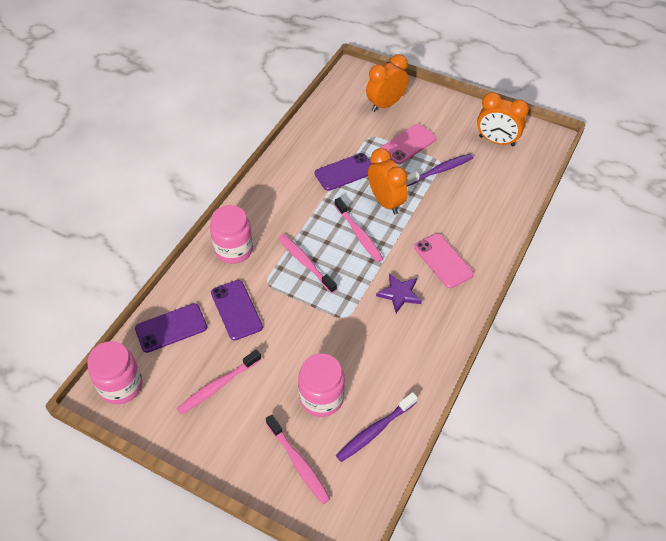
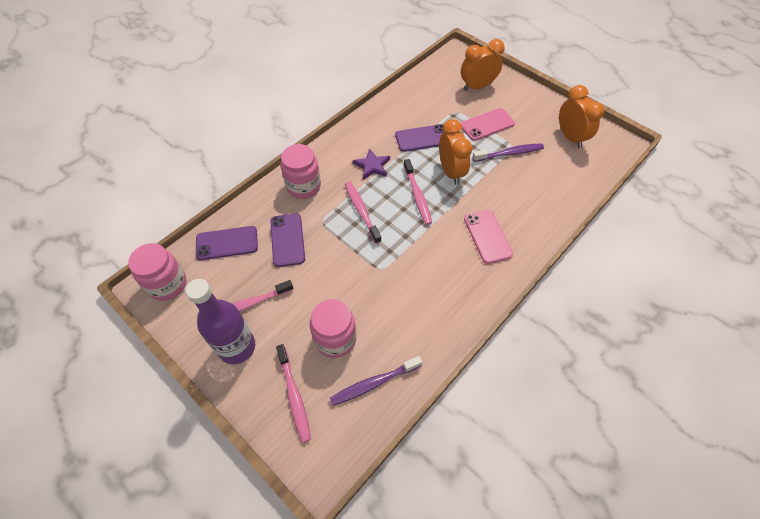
camera: 15 degrees right, 5 degrees up
purple star [376,273,422,313] -> purple star moved to [353,148,390,180]
orange clock [477,92,529,147] -> orange clock turned 150 degrees counterclockwise [559,85,604,148]
none -> purple bottle [186,279,255,364]

